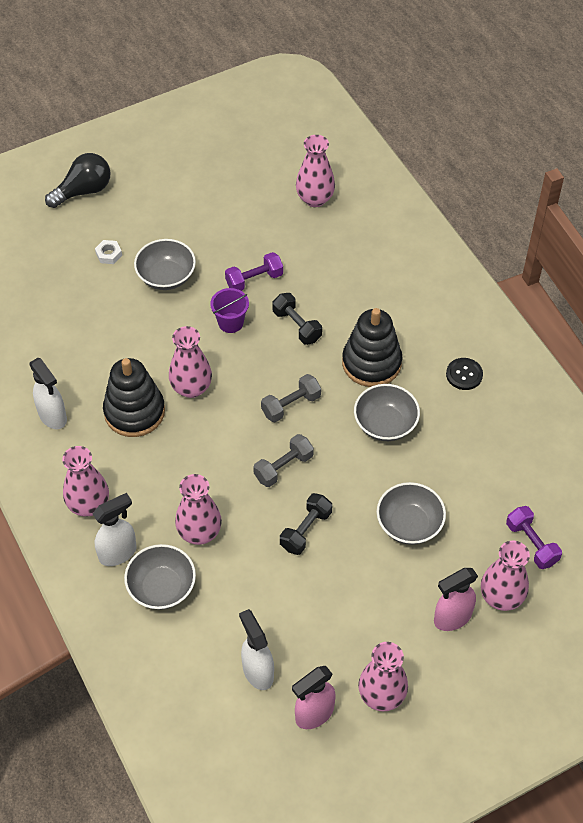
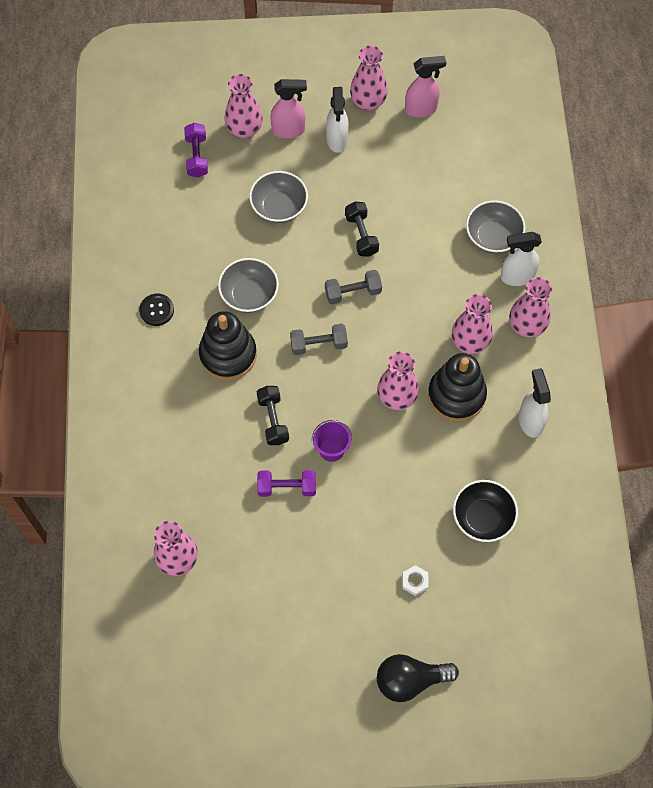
camera: 155 degrees left, 10 degrees up
grey bowl [134,239,196,290] -> none
pink vase [175,474,222,545] -> pink vase moved to [452,294,493,354]
white spray bottle [239,609,274,690] -> white spray bottle moved to [326,87,349,153]
black dumbbell [280,493,332,555] -> black dumbbell turned 75 degrees counterclockwise [345,202,379,257]
none -> black bowl [453,480,518,542]

